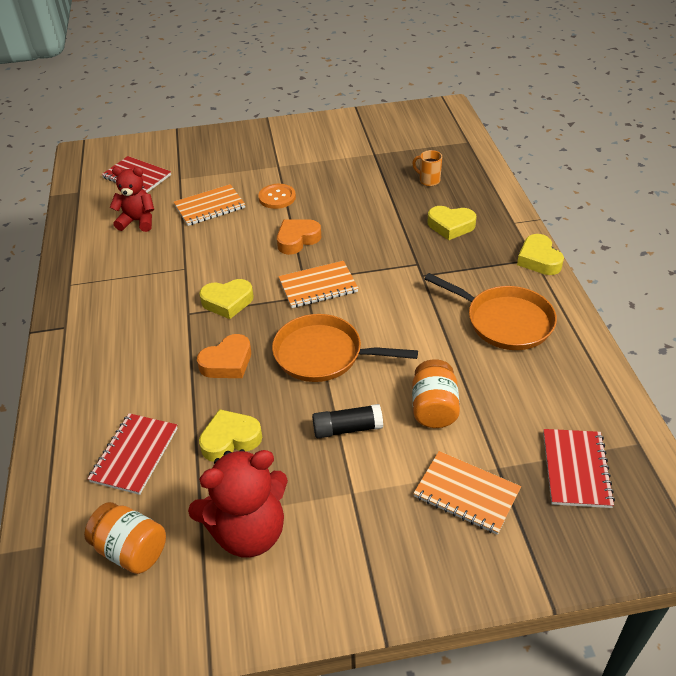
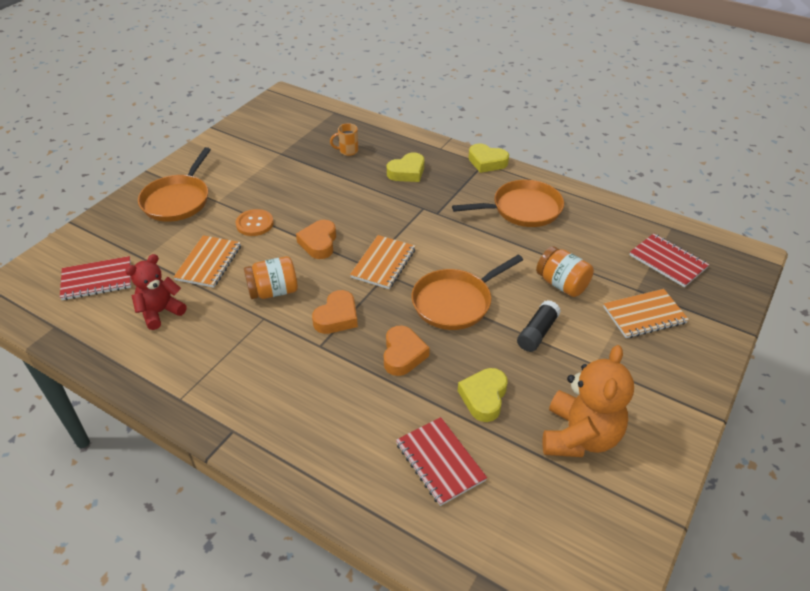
camera: 50 degrees left, 0 degrees up
orange jar [84,502,166,574] -> orange jar moved to [244,256,298,299]
red teddy bear [188,449,288,558] -> orange teddy bear [543,345,634,457]
yellow heart [199,279,254,319] -> orange heart [312,290,358,334]
none -> orange pan [138,147,211,222]

